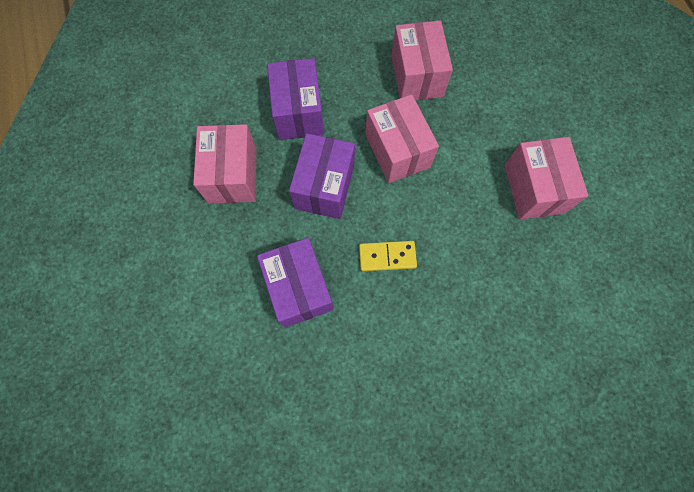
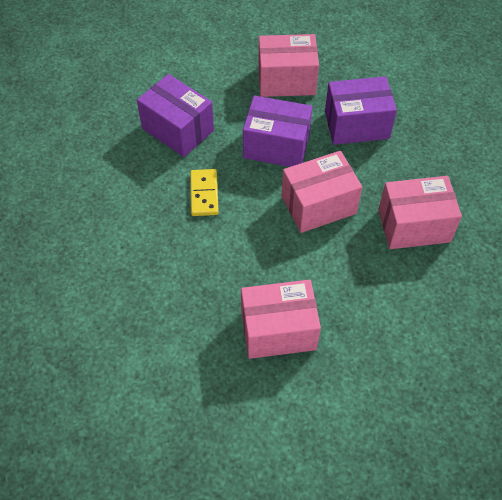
camera: 90 degrees right, 15 degrees down
purple box [257,238,333,327] -> purple box turned 60 degrees clockwise [137,74,214,157]

